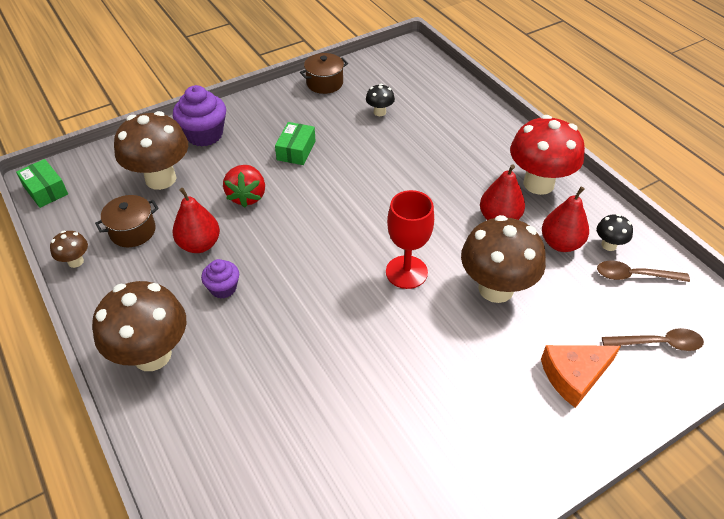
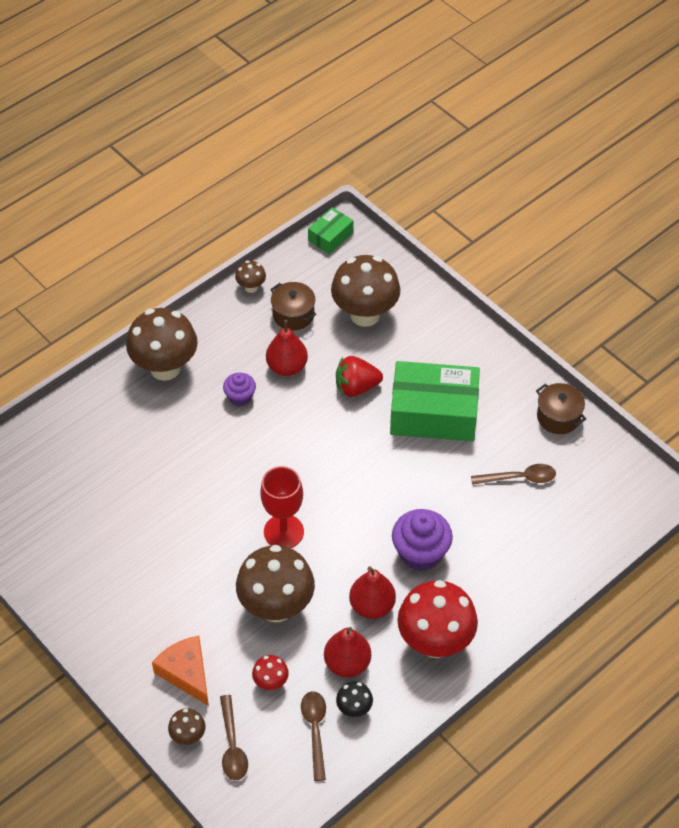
camera: 80 degrees right, 5 degrees up
purple cupcake [173,85,226,146] -> purple cupcake moved to [392,509,453,571]
green box [275,122,316,165] -> green box [390,361,480,441], size x2.04
black mushroom [366,84,395,116] -> brown spoon [471,464,556,485]
none -> brown mushroom [168,708,205,745]
none -> red mushroom [252,655,289,690]

